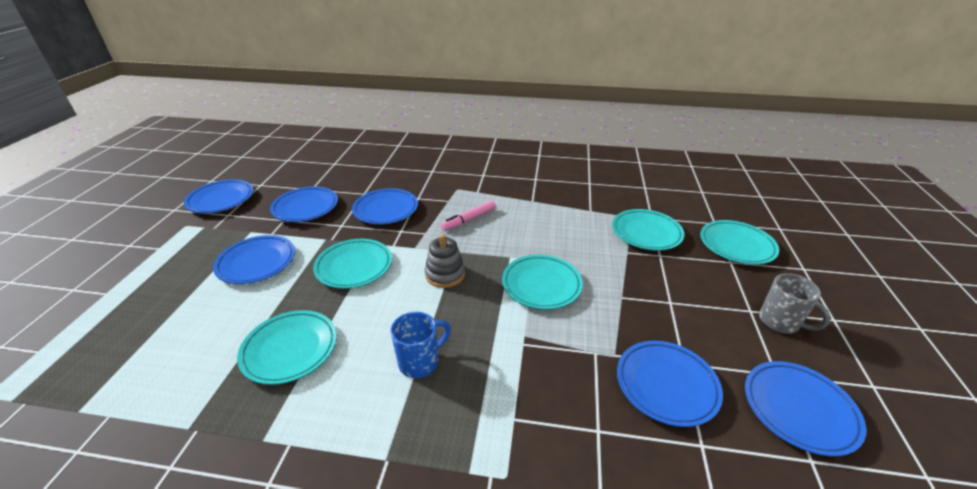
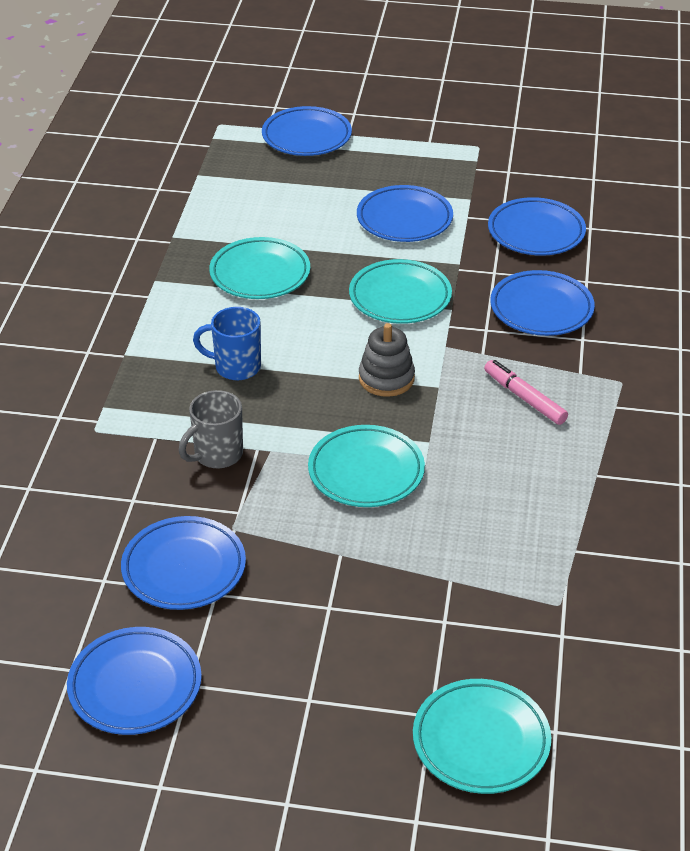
camera: 90 degrees right, 5 degrees up
blue plate [184,179,253,213] -> blue plate moved to [262,106,352,156]
blue mug [390,312,451,378] -> blue mug turned 135 degrees clockwise [193,307,261,380]
turquoise plate [612,209,684,251] -> none
grey mug [759,273,831,334] -> grey mug moved to [179,390,243,468]

